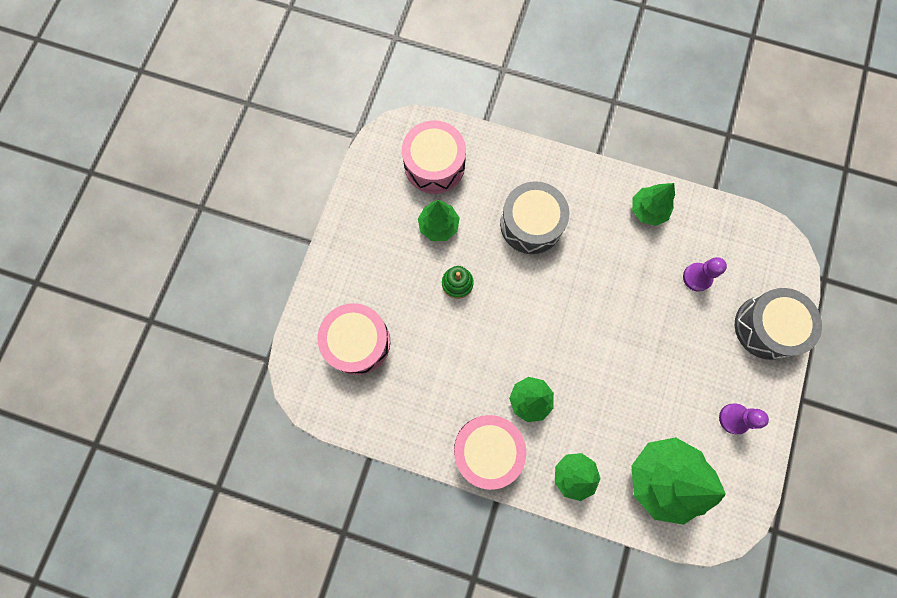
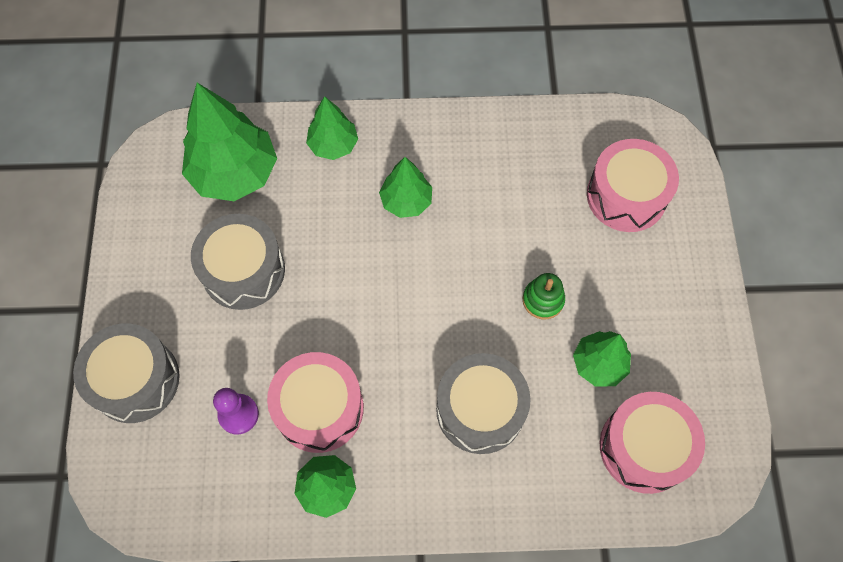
camera: 160 degrees right, 10 degrees down
pink drum [454,415,526,490] -> pink drum moved to [267,352,364,453]
purple pawn [719,403,769,434] -> none
none -> grey drum [191,214,285,310]

